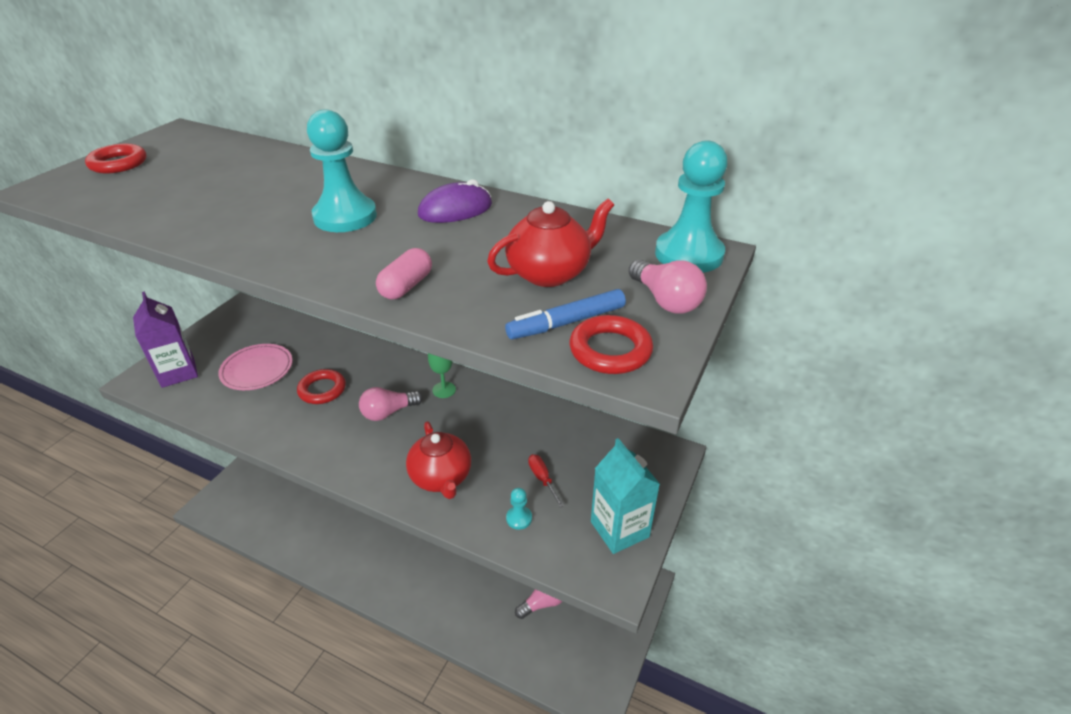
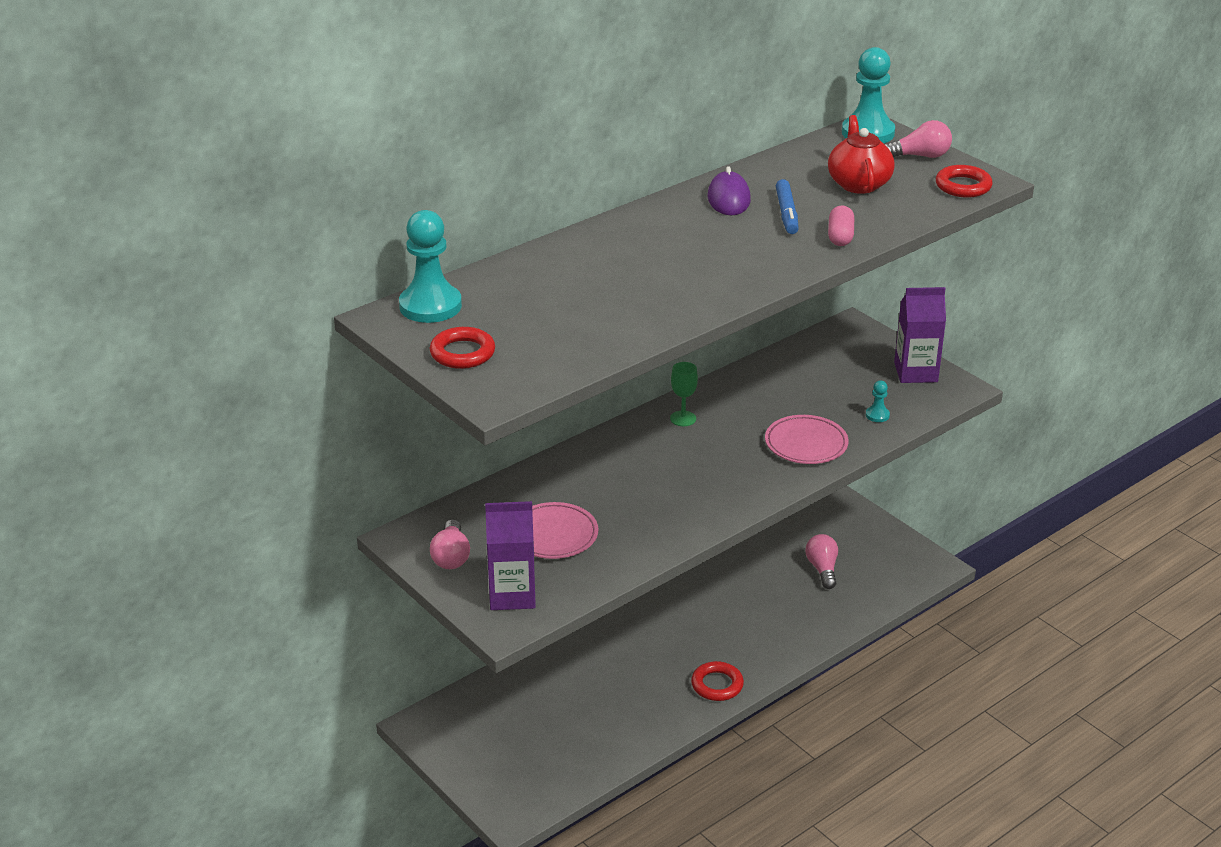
camera: 65 degrees left, 5 degrees down
red ring [297,369,346,404] -> red ring moved to [691,661,744,701]
turquoise pawn [307,109,377,232] -> turquoise pawn moved to [399,210,462,323]
pink light bulb [359,387,423,421] -> pink light bulb moved to [430,519,470,569]
pink capsule [376,248,432,299] -> pink capsule turned 45 degrees clockwise [828,205,854,246]
red teapot [406,421,471,499] -> pink plate [765,415,849,464]
blue marker [505,289,626,339] -> blue marker moved to [776,179,799,234]
red screwdriver [528,454,564,508] -> none
turquoise carton [591,438,660,554] -> purple carton [894,287,946,383]

